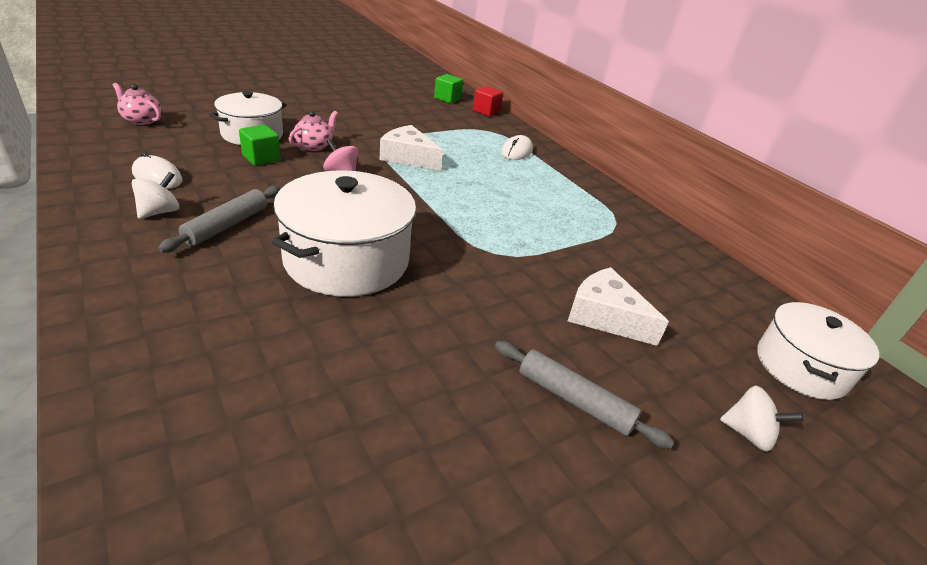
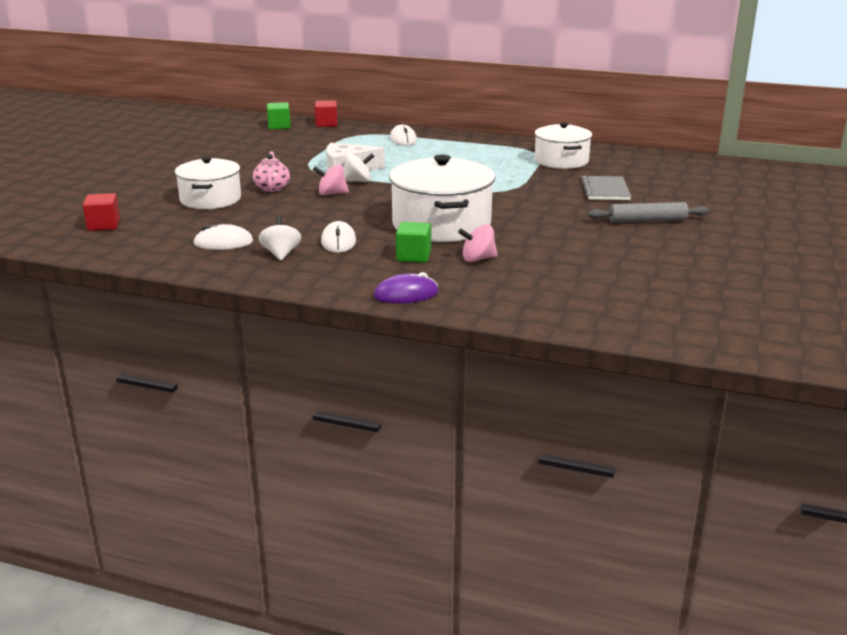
camera: 35 degrees left, 10 degrees down
pink teapot [113,83,161,125] -> red cube [83,193,120,231]
grey rolling pin [158,186,280,253] -> white mouse [321,221,356,253]
green cube [239,125,281,166] -> green cube moved to [396,222,431,263]
white cheese [568,267,669,346] -> grey notebook [581,176,631,200]
white spinning top [720,385,803,452] -> white spinning top moved to [344,153,374,182]
white pot [757,302,879,400] -> white pot moved to [535,122,592,169]
none -> purple mouse [374,272,439,304]
none -> pink spinning top [458,224,498,262]

